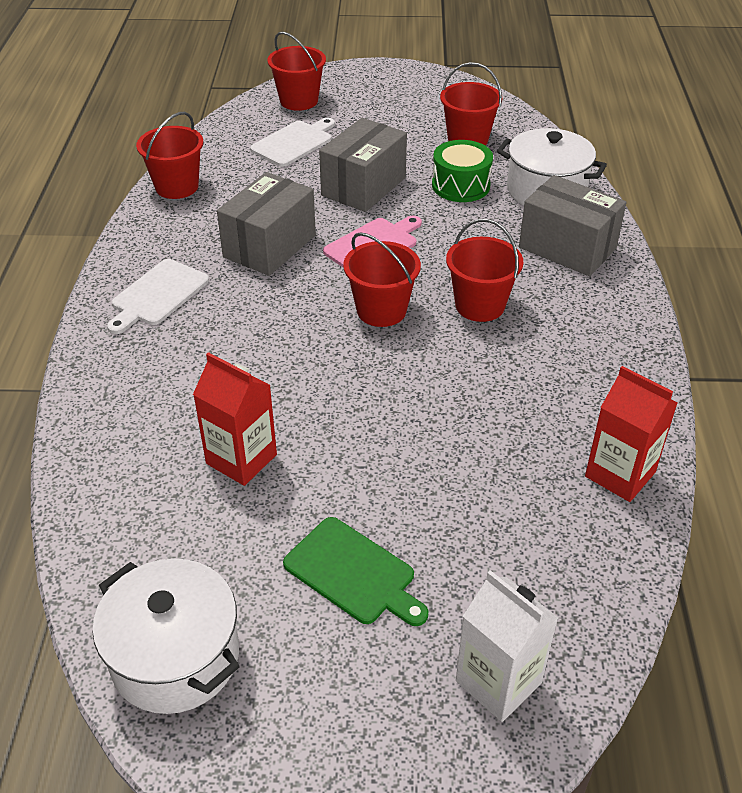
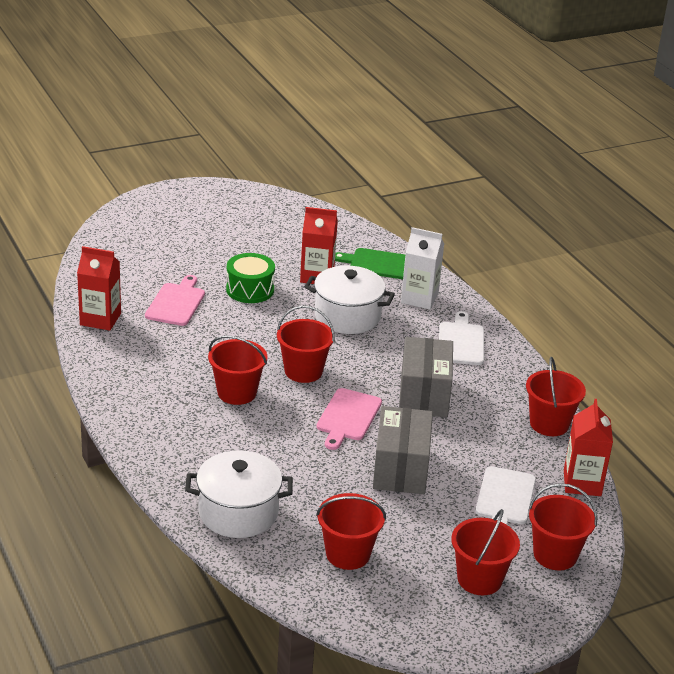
camera: 150 degrees right, 10 degrees down
white pot [92,559,240,714] -> white pot moved to [304,265,395,334]
green cutting board [283,517,428,626] -> green cutting board moved to [335,248,405,279]
green drum [432,140,493,202] -> green drum moved to [226,253,275,303]
white carton [456,570,558,722] -> white carton moved to [401,227,444,310]
grey box [519,175,627,276] -> none
none -> pink cutting board [145,275,205,326]
none -> red bucket [451,509,520,595]
none -> red carton [564,399,613,496]

